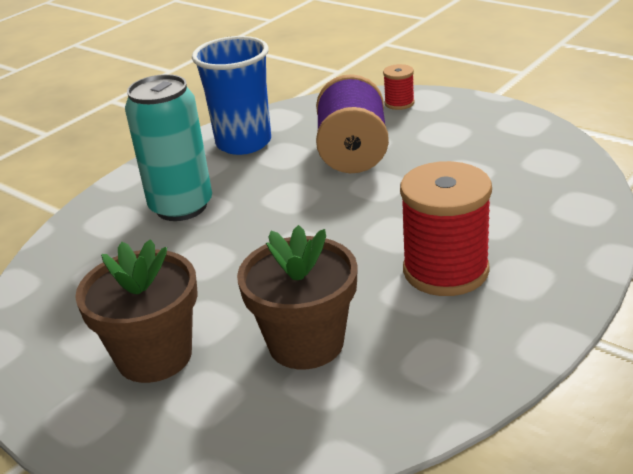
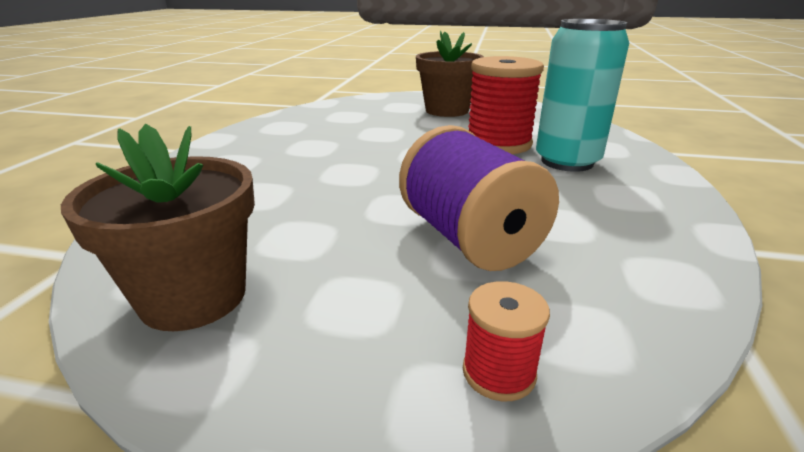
camera: 150 degrees right, 5 degrees down
blue cup [192,36,271,155] -> none
brown flower pot [237,225,358,369] -> brown flower pot moved to [61,124,255,331]
red spool [400,161,492,296] -> red spool moved to [468,56,544,154]

